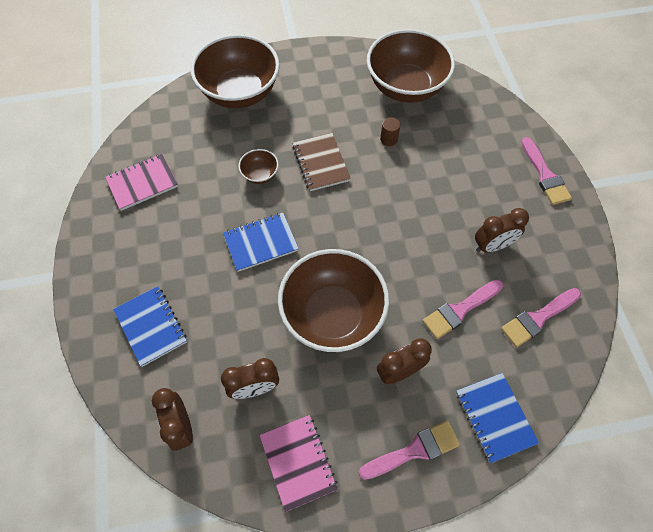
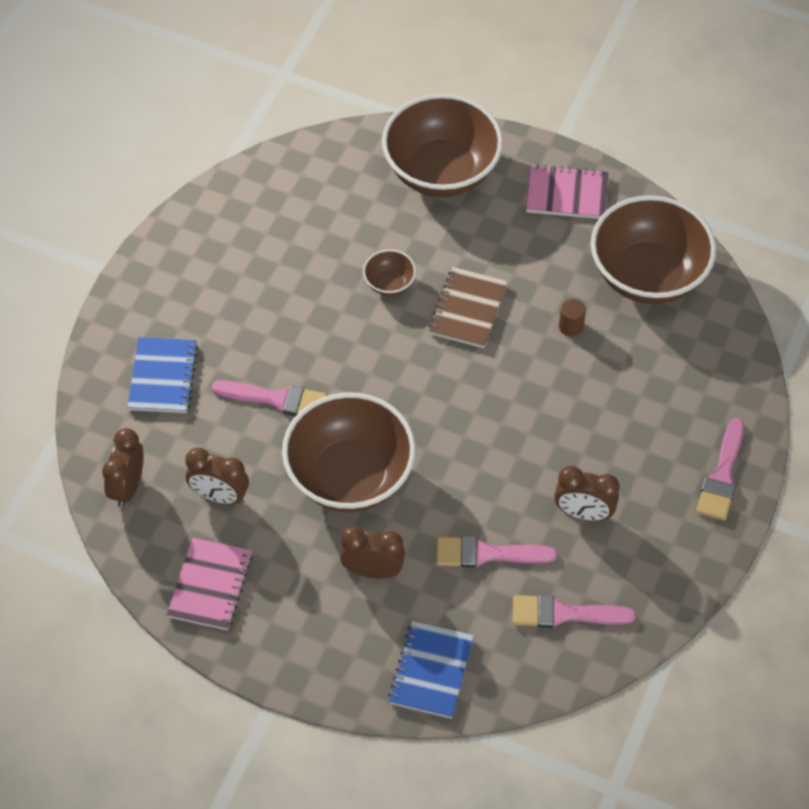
camera: 35 degrees right, 5 degrees down
pink notebook [105,154,178,211] -> pink notebook moved to [526,164,609,219]
blue notebook [223,213,299,272] -> none
pink brush [359,421,460,480] -> pink brush moved to [212,380,327,416]

